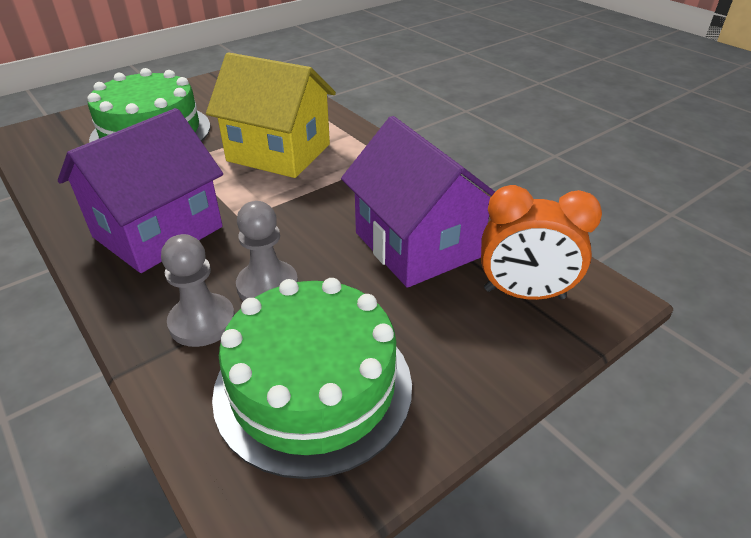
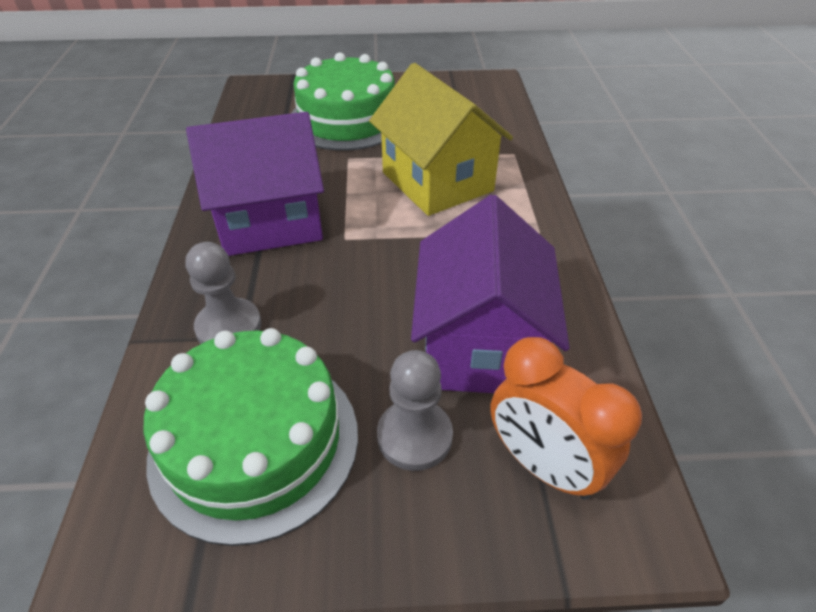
camera: 35 degrees right, 5 degrees up
grey pawn [236,201,298,301] -> grey pawn moved to [377,350,453,471]

